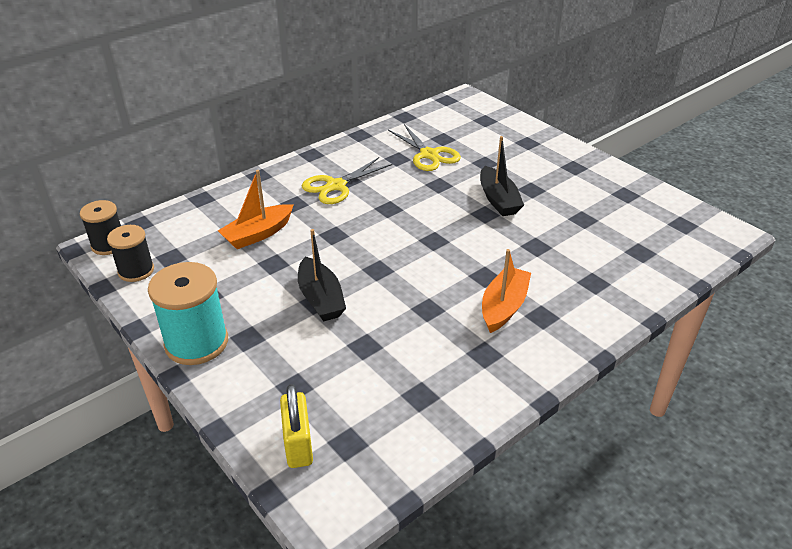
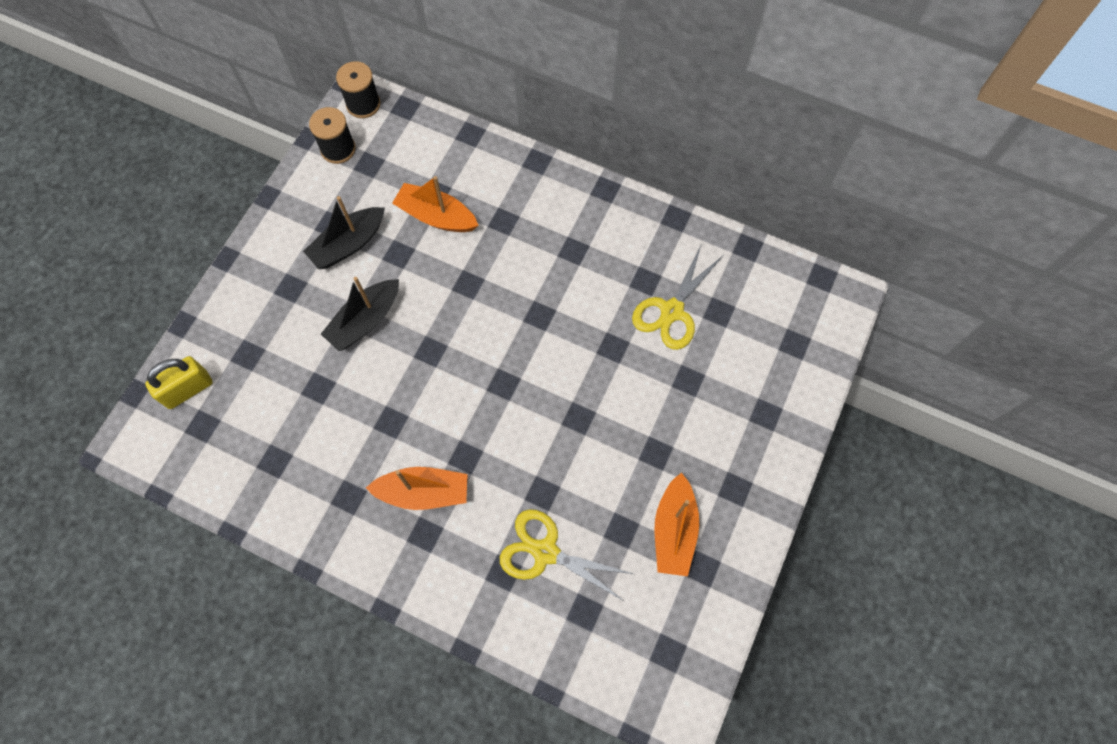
camera: 65 degrees right, 30 degrees up
turquoise spool [148,262,228,365] -> none
yellow scissors [302,157,393,204] -> yellow scissors moved to [500,509,633,601]
black boat [480,136,524,216] -> black boat moved to [303,196,385,269]
none -> orange boat [654,472,699,576]

